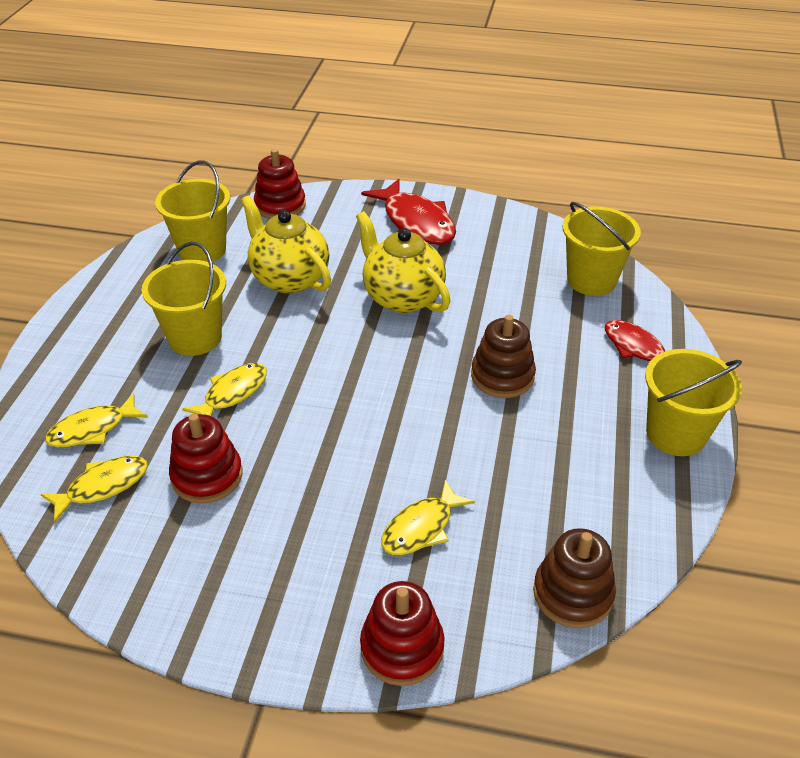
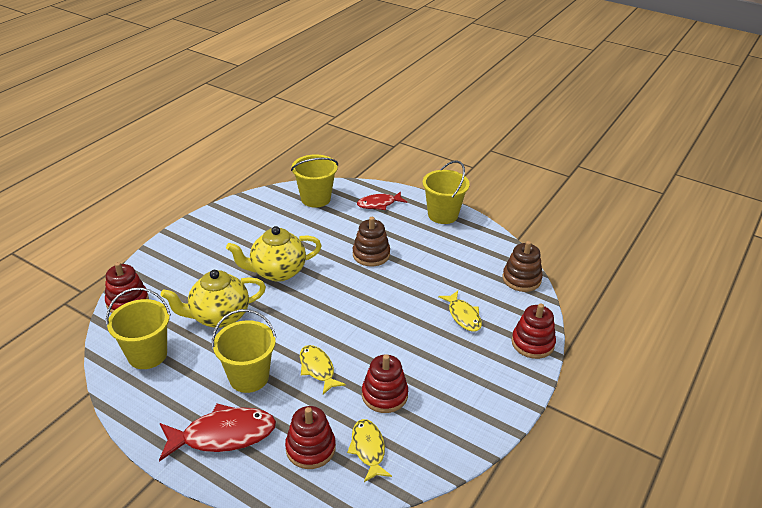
camera: 70 degrees left, 5 degrees down
yellow fish [45,393,148,448] -> red stacking toy [285,406,336,469]
red fish [361,179,456,245] -> red fish moved to [159,403,276,462]

